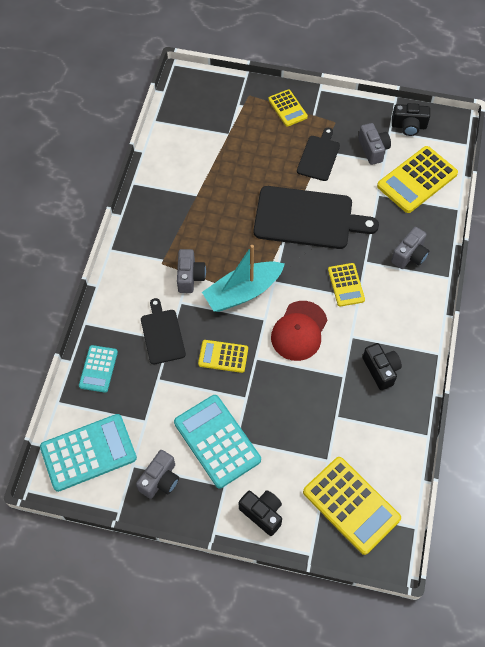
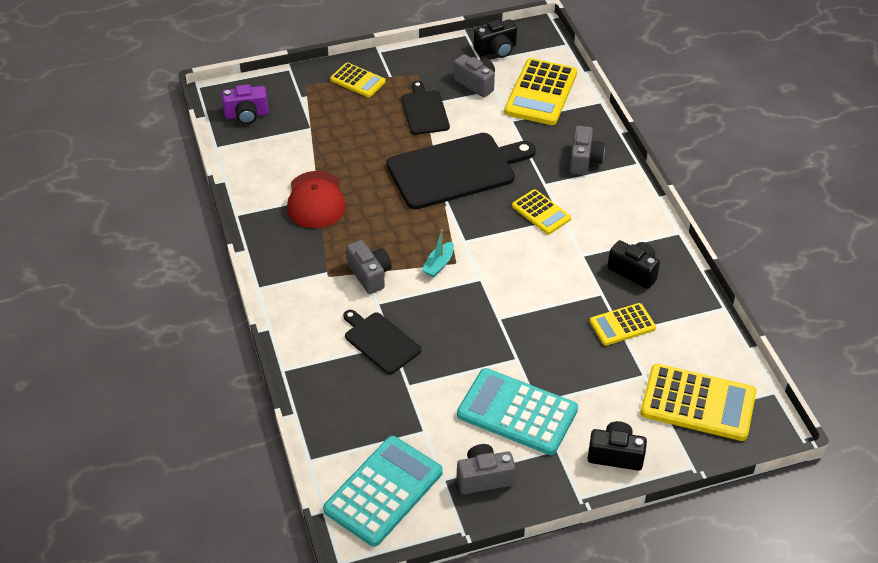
camera: 30 degrees left, 15 degrees down
turquoise calculator [79,345,118,393] -> none
grey camera [136,450,179,499] -> grey camera turned 105 degrees counterclockwise [457,444,515,494]
yellow calculator [198,340,248,373] -> yellow calculator moved to [590,303,656,346]
turquoise boat [202,245,285,312] -> turquoise boat [422,229,454,277], size x0.46
red cap [271,301,327,361] -> red cap moved to [287,171,346,228]
none -> purple camera [222,84,269,124]

